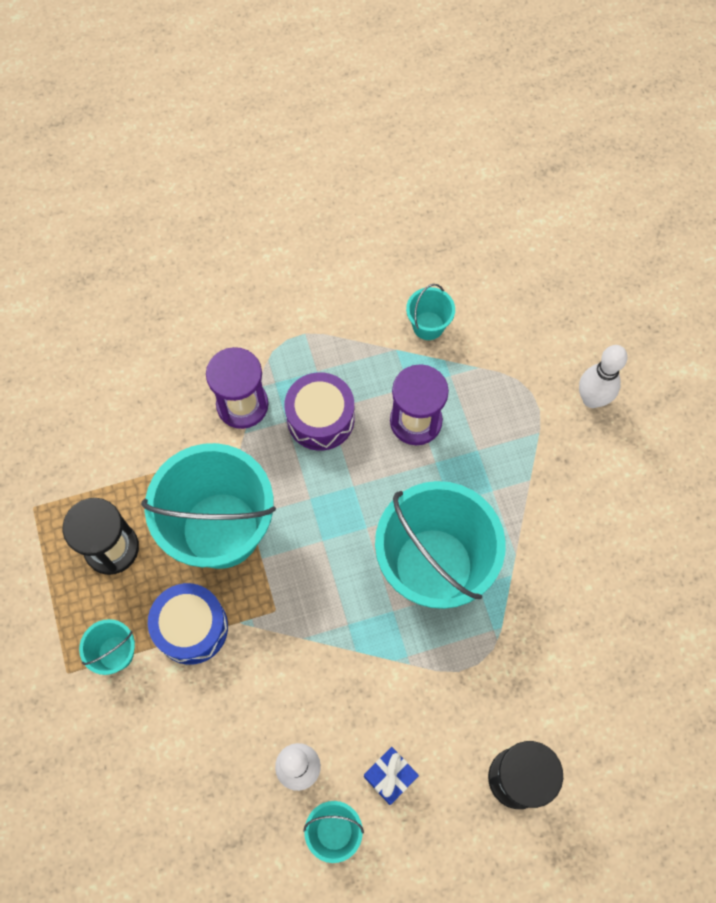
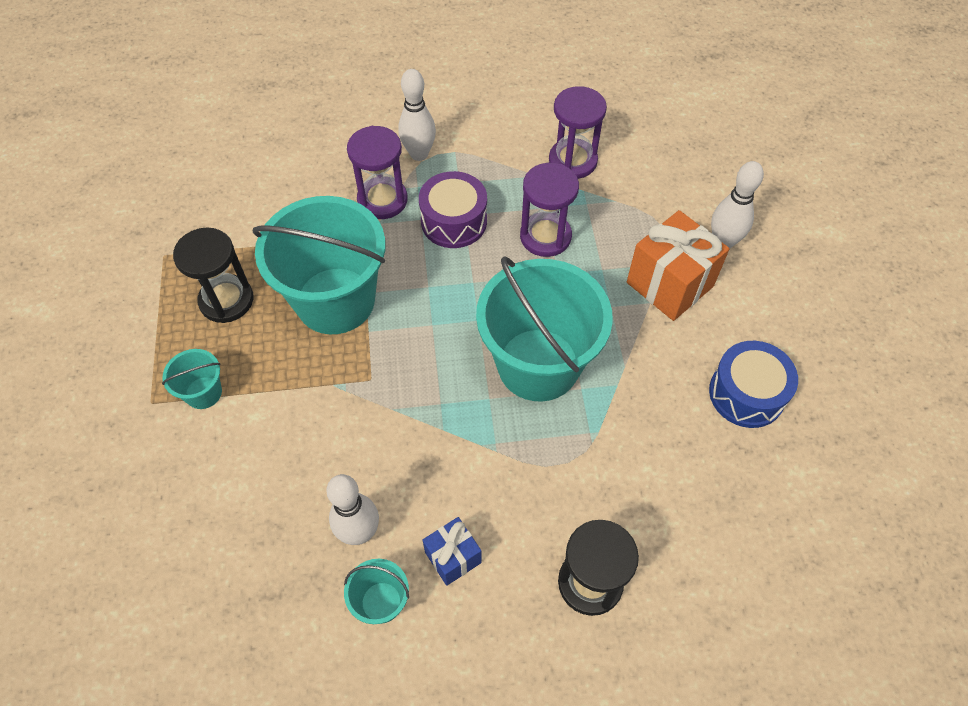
camera: 10 degrees right, 10 degrees down
blue drum [148,583,228,665] -> blue drum moved to [709,341,798,428]
turquoise bucket [406,284,455,340] -> purple hourglass [549,86,607,179]
none -> white bowling pin [398,69,436,161]
none -> orange gift [627,210,730,321]

